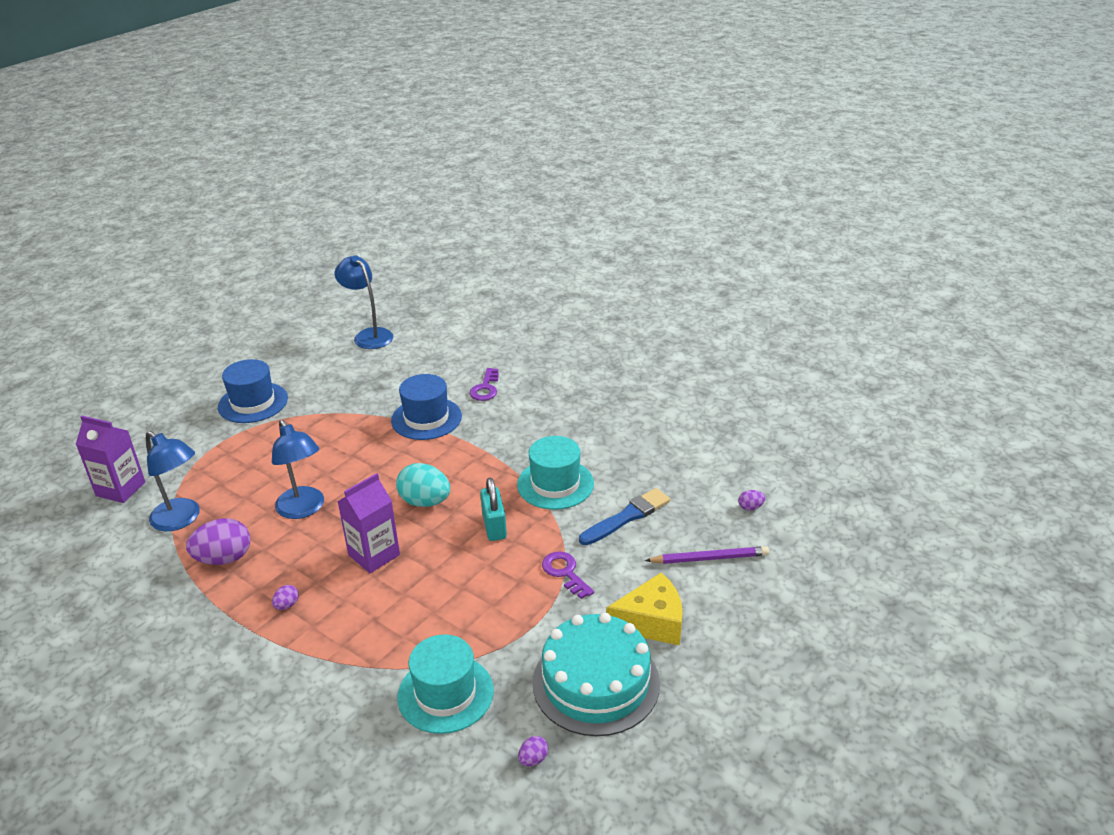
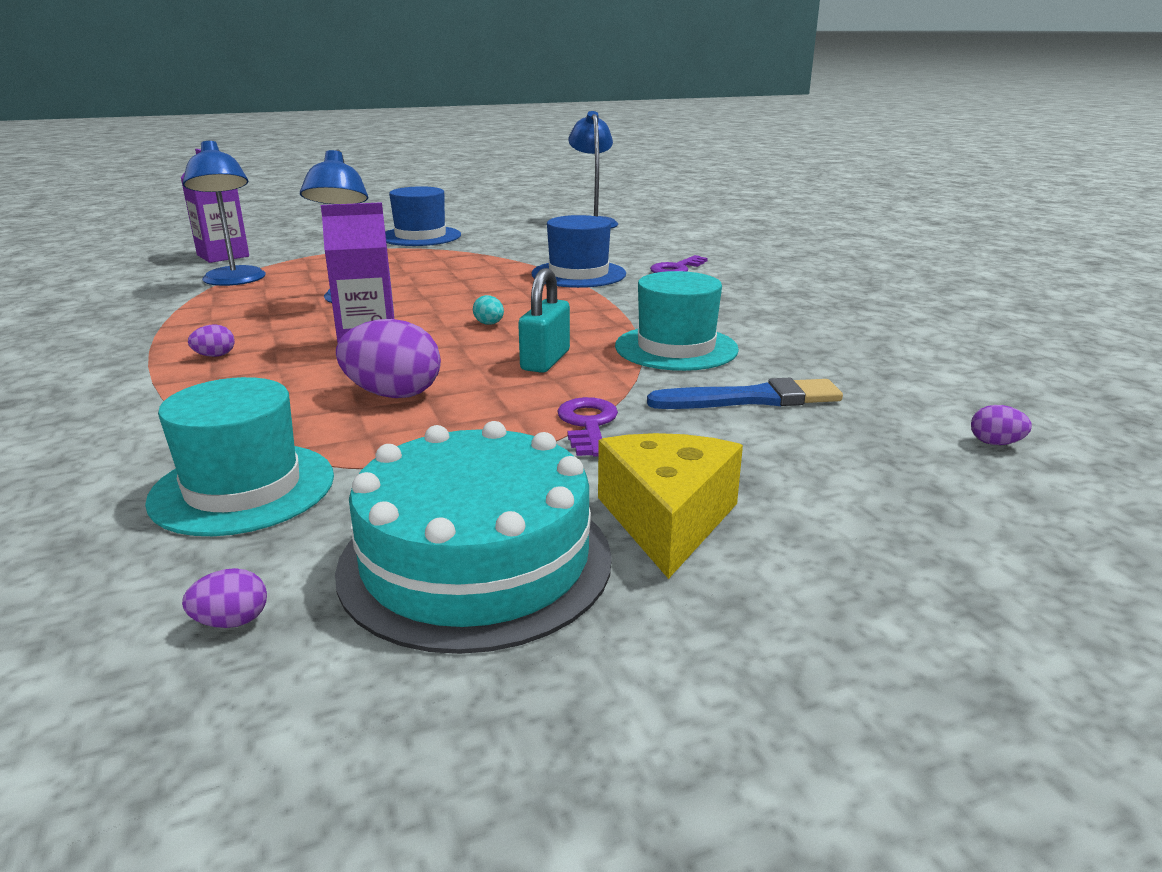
camera: 30 degrees right, 10 degrees down
purple egg [186,518,250,565] -> purple egg moved to [336,319,441,398]
turquoise egg [396,463,450,507] -> turquoise egg [473,295,504,325], size x0.46
yellow cheese [606,572,683,645] -> yellow cheese turned 105 degrees counterclockwise [598,433,743,579]
purple pencil [645,546,769,564] -> none

